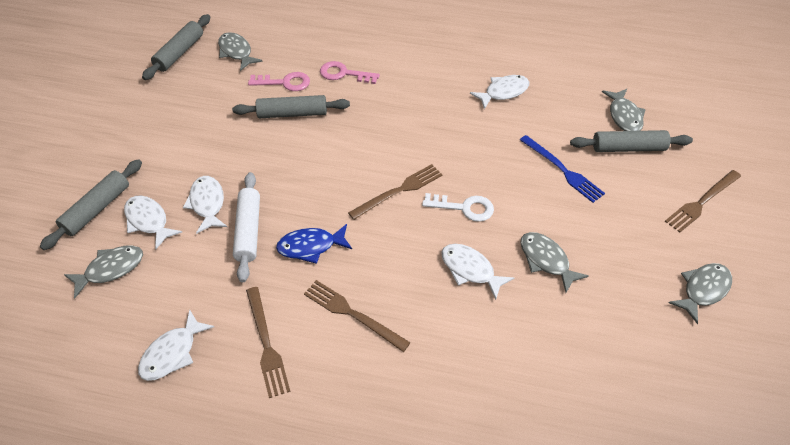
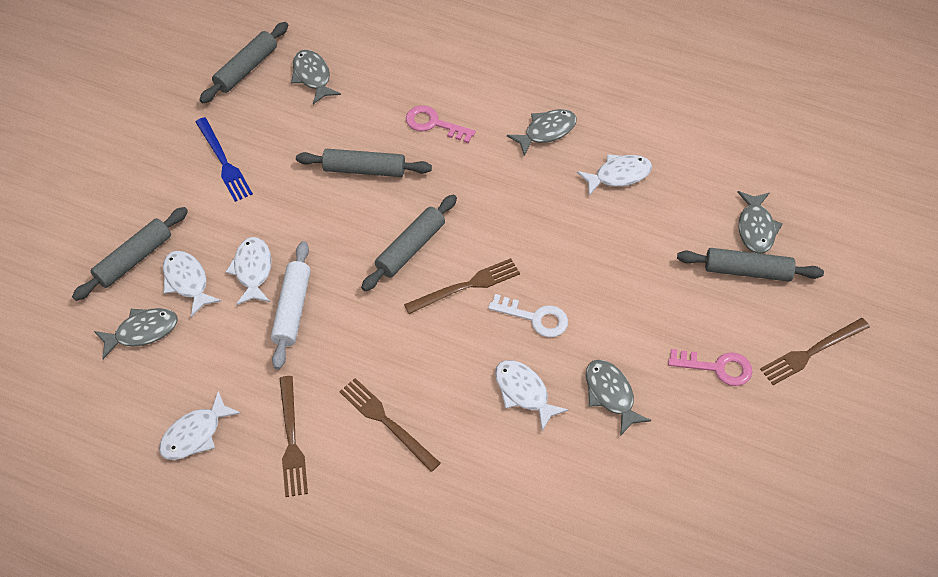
camera: 10 degrees right, 5 degrees up
pink key [248,72,310,91] -> pink key moved to [668,349,753,386]
blue fish [276,224,352,264] -> none
blue fork [520,135,605,203] -> blue fork moved to [196,117,253,202]
grey fish [668,263,732,324] -> grey fish moved to [507,109,577,156]
none -> grey rolling pin [361,195,457,291]

